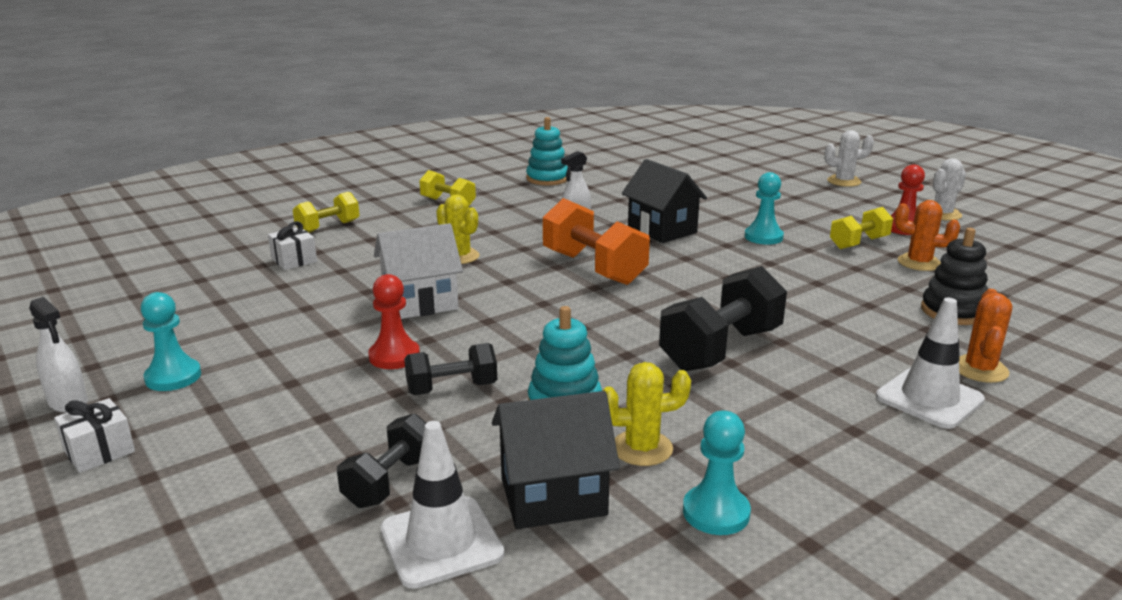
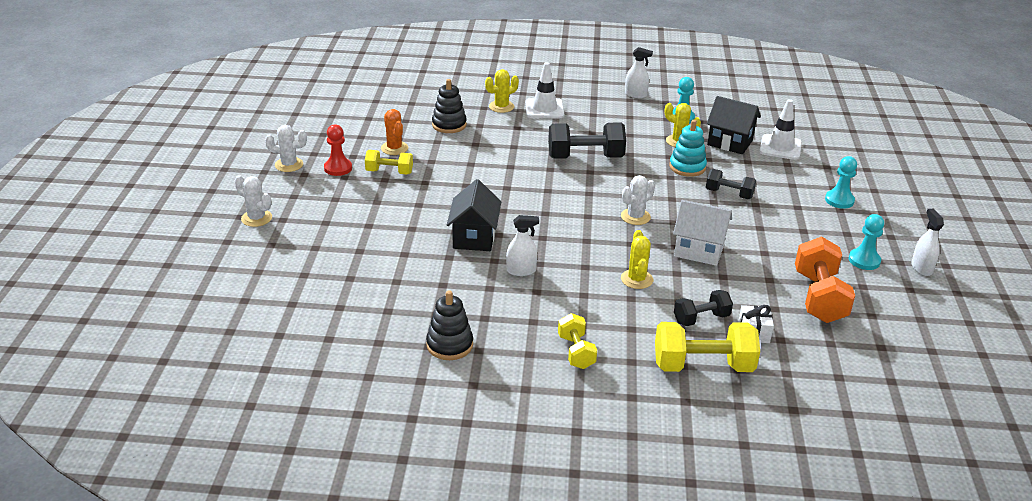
camera: 140 degrees left, 10 degrees up
white gift [54,398,135,473] -> none
yellow dumbbell [293,192,359,233] -> yellow dumbbell [655,322,760,372], size x1.69
black dumbbell [337,414,426,508] -> black dumbbell moved to [674,290,733,326]
red pawn [368,274,420,369] -> none
turquoise stacking toy [526,117,568,186] -> black stacking toy [426,290,473,360]
orange dumbbell [543,198,650,285] -> orange dumbbell moved to [795,236,855,323]
turquoise pawn [745,172,784,245] -> turquoise pawn moved to [825,156,857,209]
orange cactus [959,289,1012,383] -> yellow cactus [485,69,519,113]
none -> white cactus [621,175,655,225]
none -> white spray bottle [625,47,653,98]

